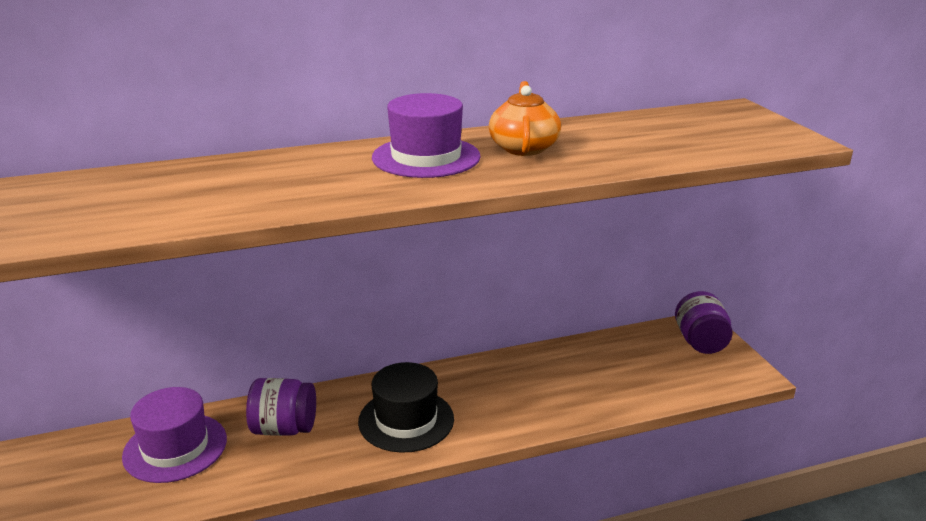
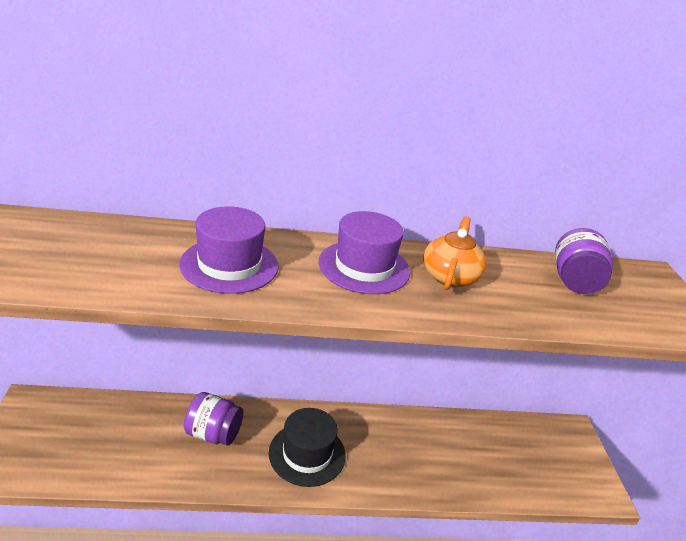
camera: 10 degrees right, 5 degrees up
purple hat [122,387,227,483] -> purple hat moved to [179,206,279,294]
purple jar [675,291,733,354] -> purple jar moved to [555,228,613,294]

